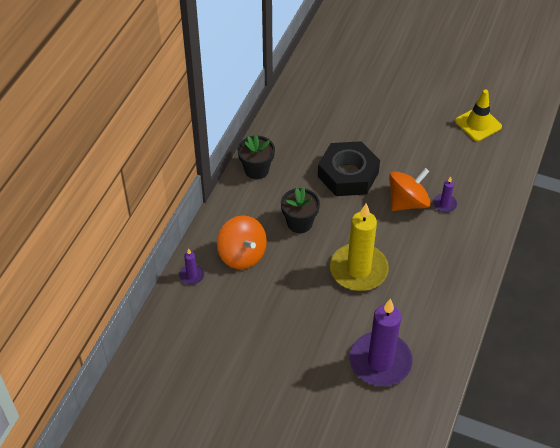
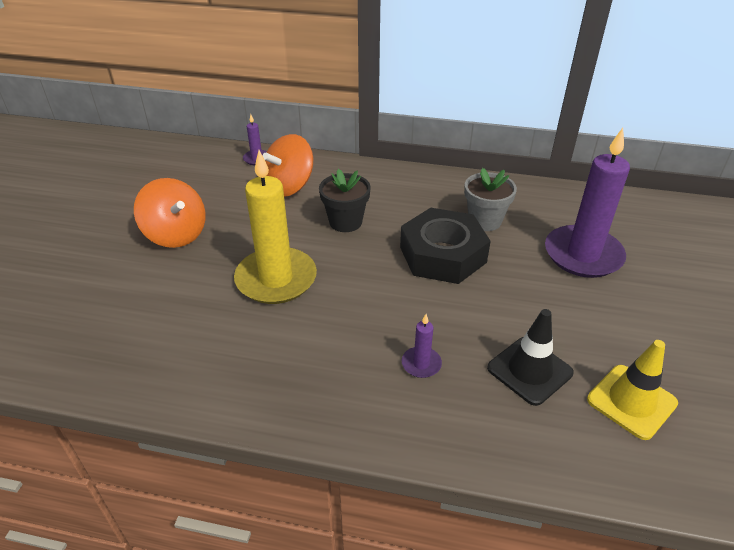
camera: 80 degrees right, 10 degrees down
black flower pot [238,135,275,179] -> none
purple candle [350,298,413,386] -> purple candle moved to [545,128,630,278]
orange spinning top [389,168,431,211] -> orange spinning top moved to [134,178,206,248]
none -> grey flower pot [464,168,517,231]
none -> black traffic cone [487,309,574,406]

